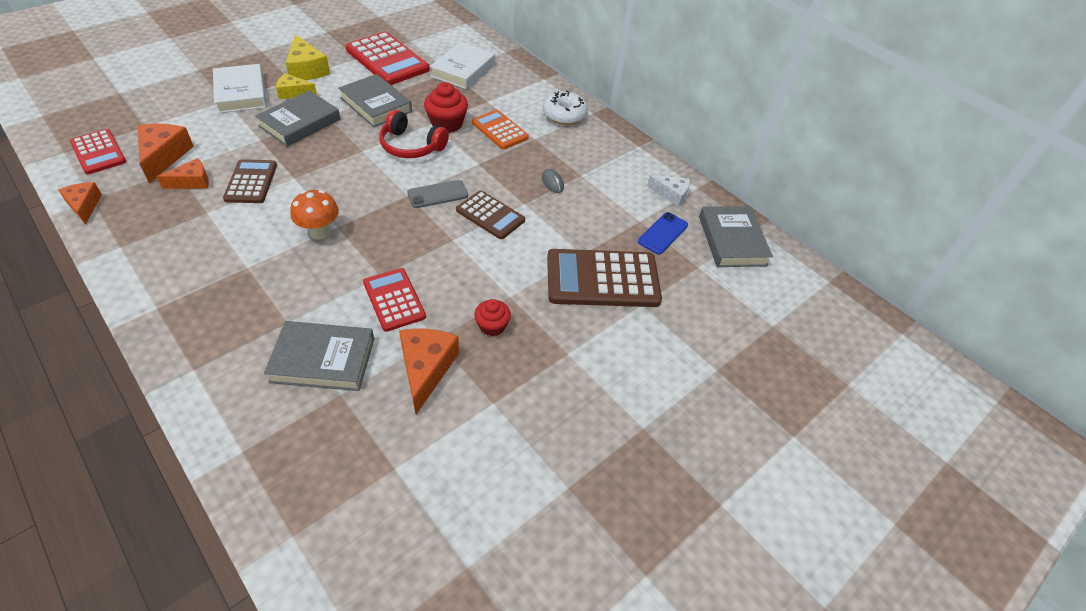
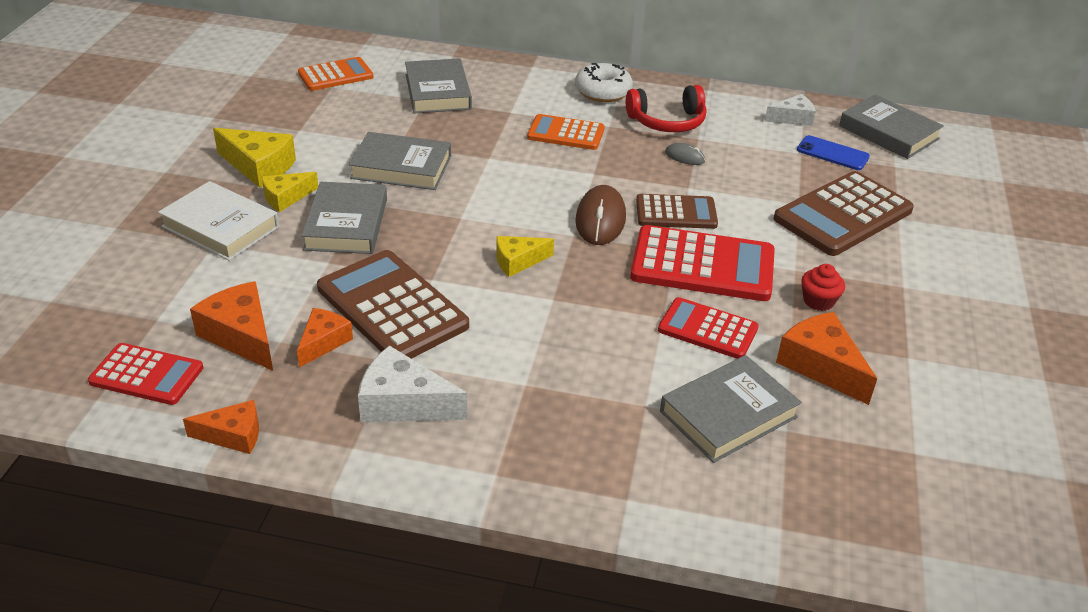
camera: 35 degrees left, 10 degrees down
orange cheese [58,182,102,225] -> orange cheese turned 150 degrees clockwise [183,400,259,454]
brown calculator [223,159,277,203] -> brown calculator [317,250,469,359], size x1.65
orange mushroom [290,190,339,240] -> none
red calculator [345,32,430,85] -> red calculator moved to [630,225,775,301]
red headphones [379,110,449,158] -> red headphones moved to [626,85,707,132]
grey phone [407,180,468,208] -> brown mouse [575,185,626,245]
red cupcake [424,82,468,133] -> none
white book [430,42,495,89] -> grey book [405,58,472,113]
blue phone [638,212,688,255] -> blue phone turned 60 degrees counterclockwise [797,135,870,170]
none -> orange calculator [298,57,374,91]
none -> white cheese [358,345,467,422]
none -> yellow cheese [496,236,554,277]

